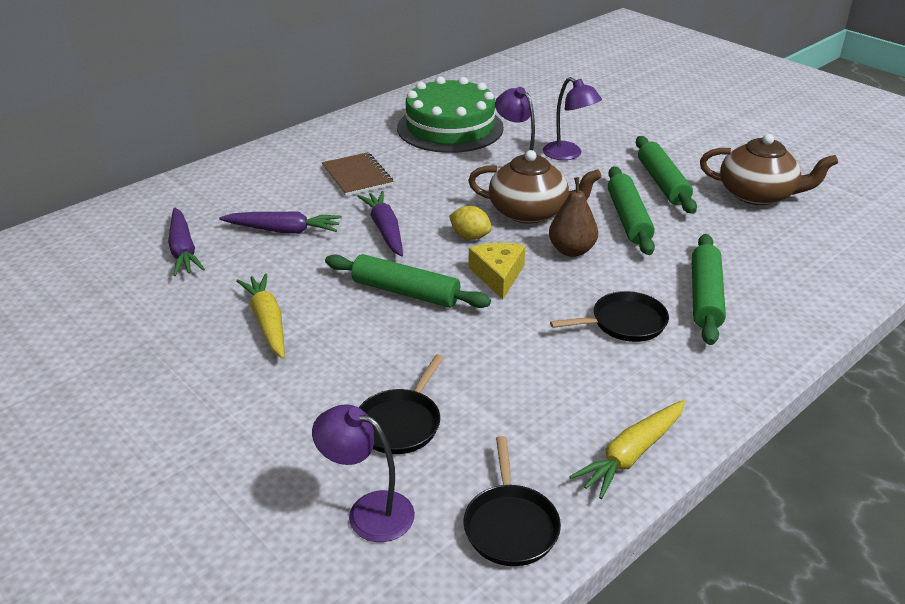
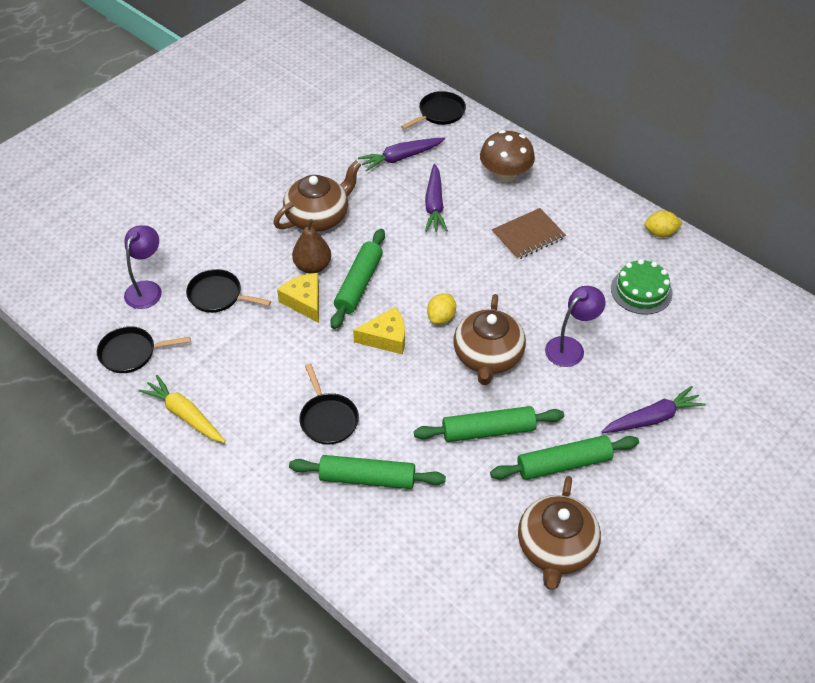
camera: 85 degrees right, 15 degrees up
yellow carrot [236,273,284,359] -> brown teapot [273,160,361,232]
purple carrot [357,191,403,256] -> purple carrot moved to [602,386,706,433]
green cake [397,76,504,153] -> green cake [611,259,673,315], size x0.57
purple lamp [543,77,602,160] -> none
brown pear [549,177,598,257] -> brown pear moved to [292,219,331,274]
none -> yellow cheese [277,273,319,323]
none -> black pan [401,91,466,129]
none -> brown mushroom [480,130,535,182]
none -> yellow lemon [644,210,683,237]

